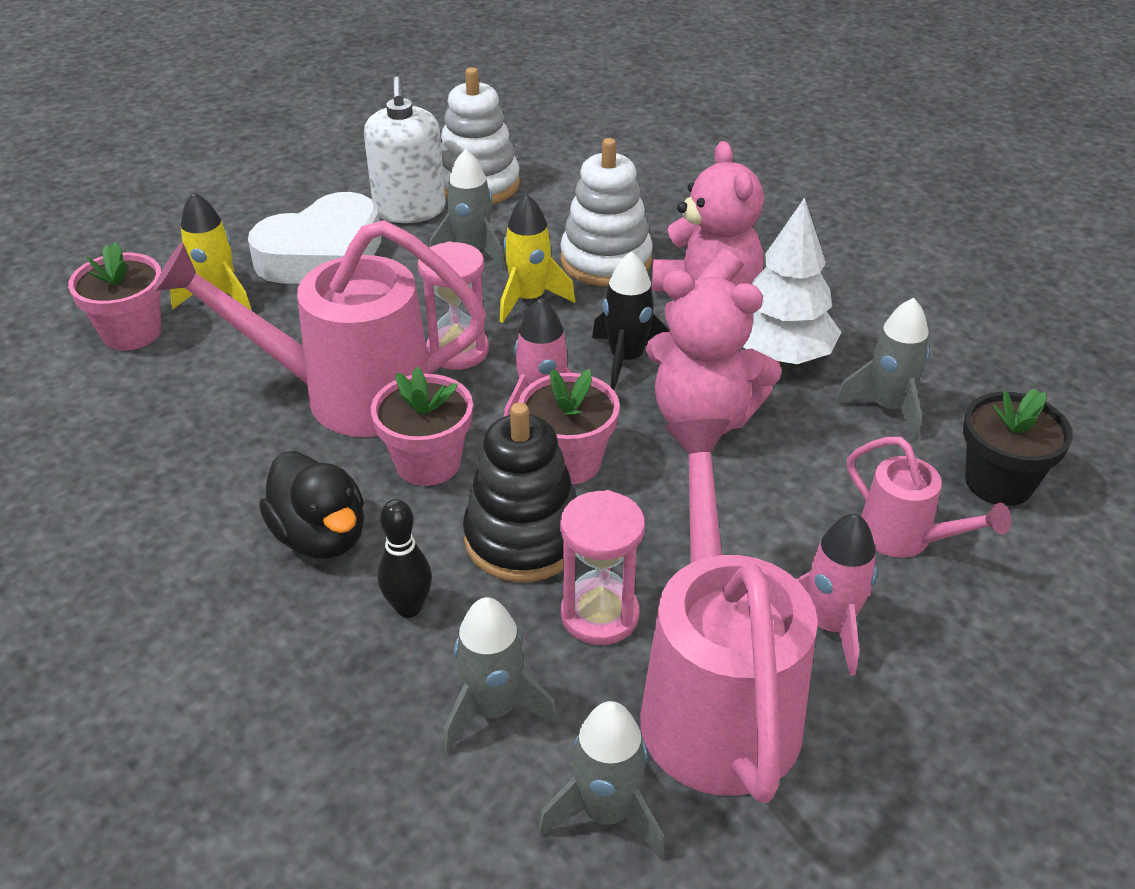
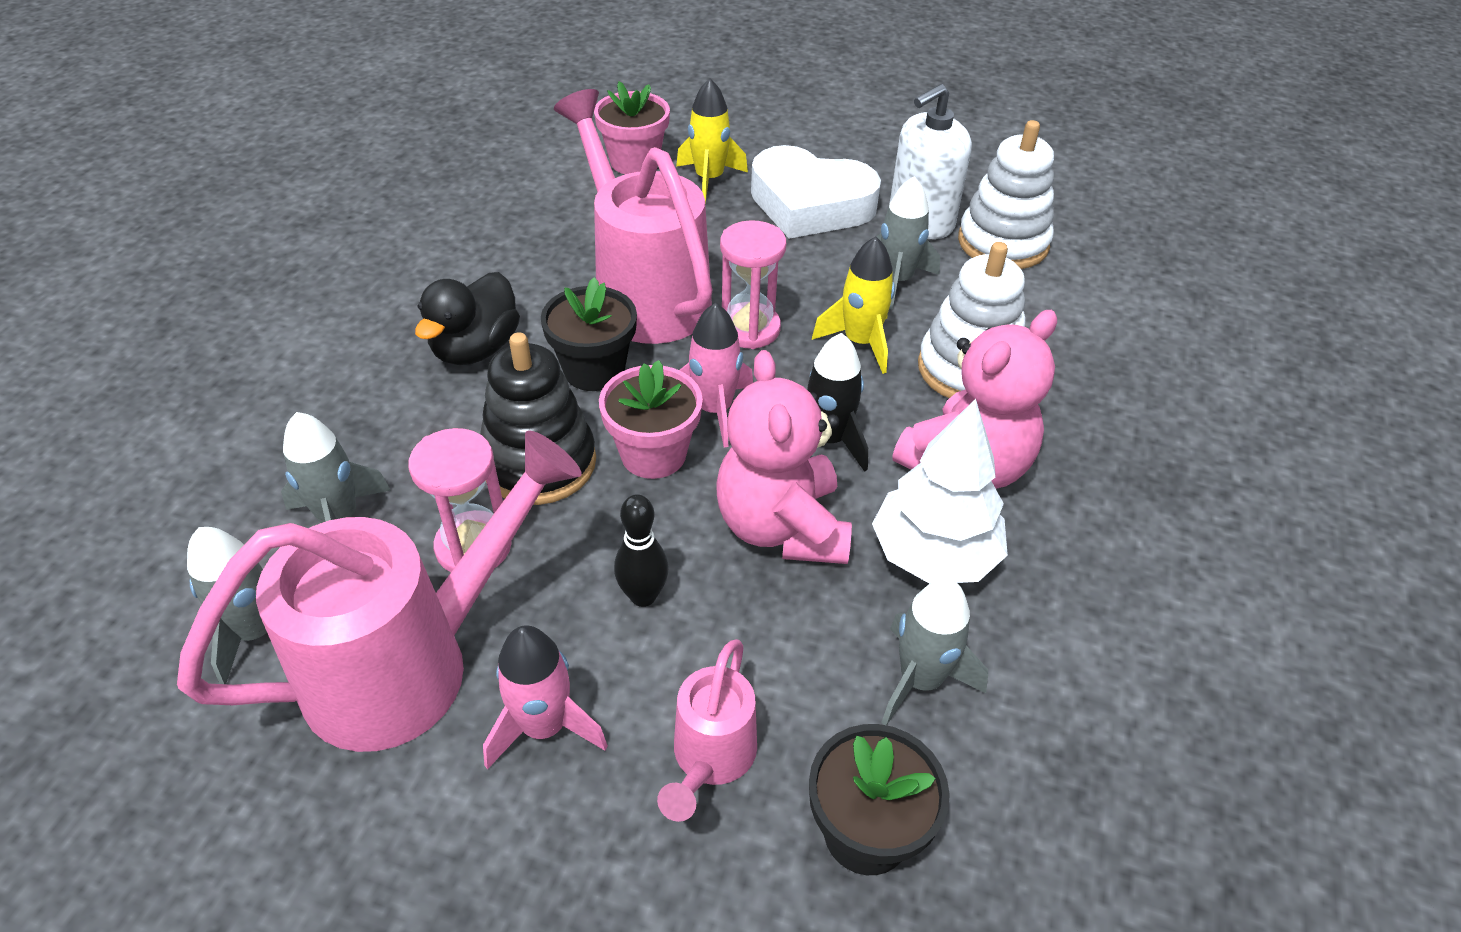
camera: 60 degrees right, 5 degrees up
pink flower pot [371,367,473,486] -> black flower pot [541,277,637,391]
black bowling pin [378,499,432,618] -> black bowling pin moved to [614,494,669,607]

